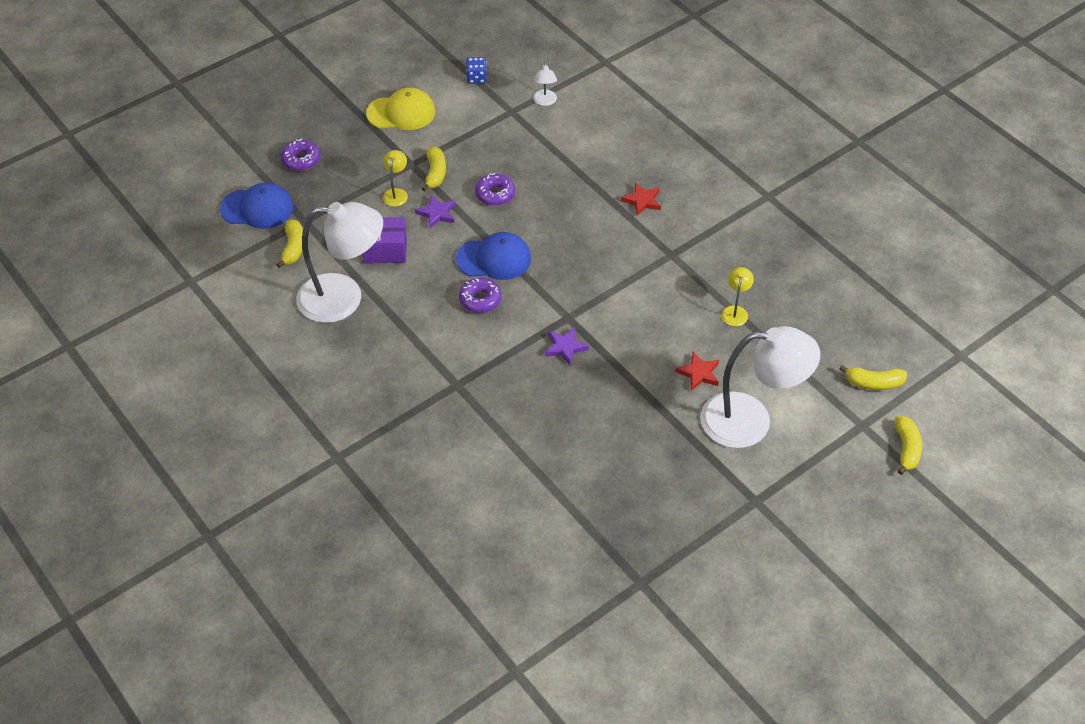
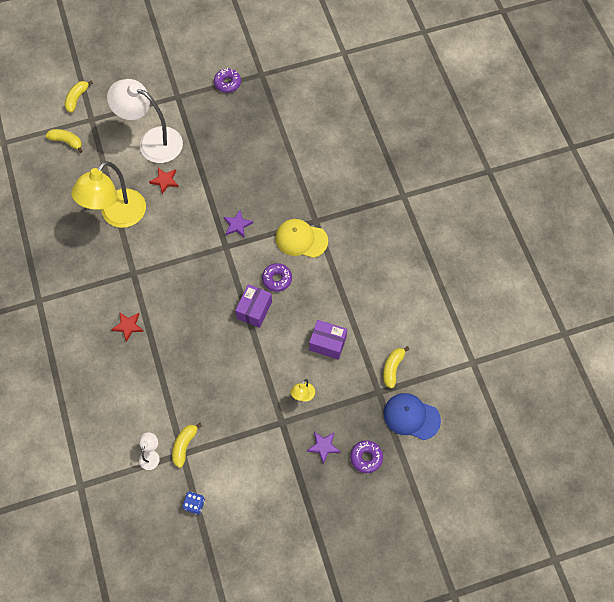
camera: 160 degrees left, 15 degrees up
white lamp [296,202,383,323] -> none
yellow cap [366,87,435,130] -> yellow cap moved to [275,219,328,258]
purple star [415,195,455,229] -> purple star moved to [307,432,340,464]
yellow banana [421,146,446,192] -> yellow banana moved to [172,423,202,468]
blue cap [456,232,531,280] -> purple box [235,284,272,328]
purple donut [475,173,515,206] -> purple donut moved to [214,68,241,93]
yellow lamp [721,267,754,326] -> yellow lamp [71,161,146,228], size x2.43

